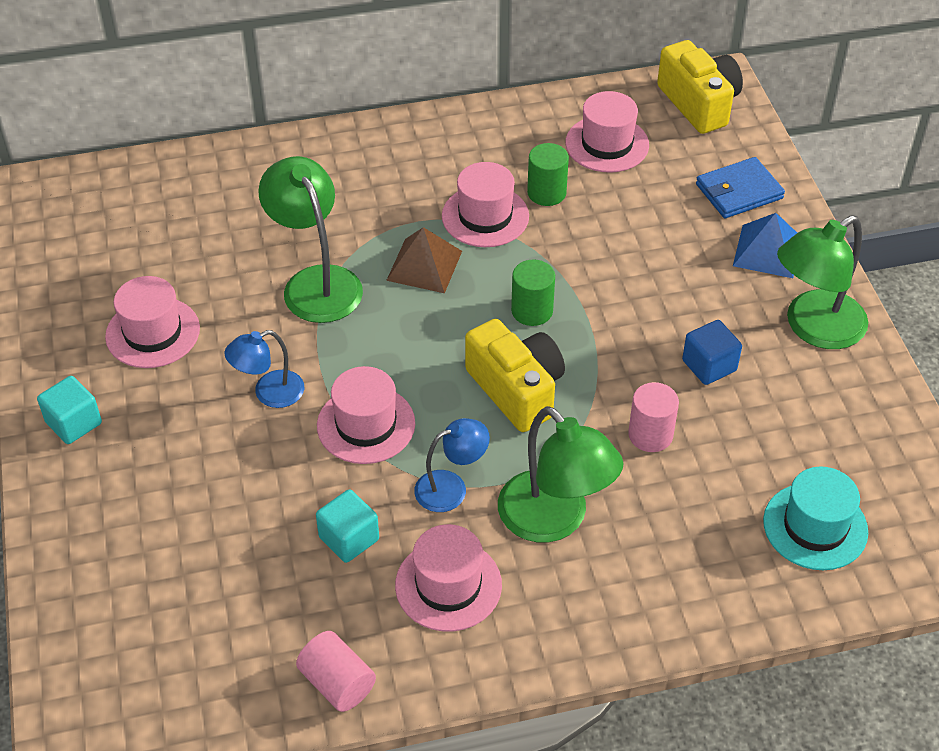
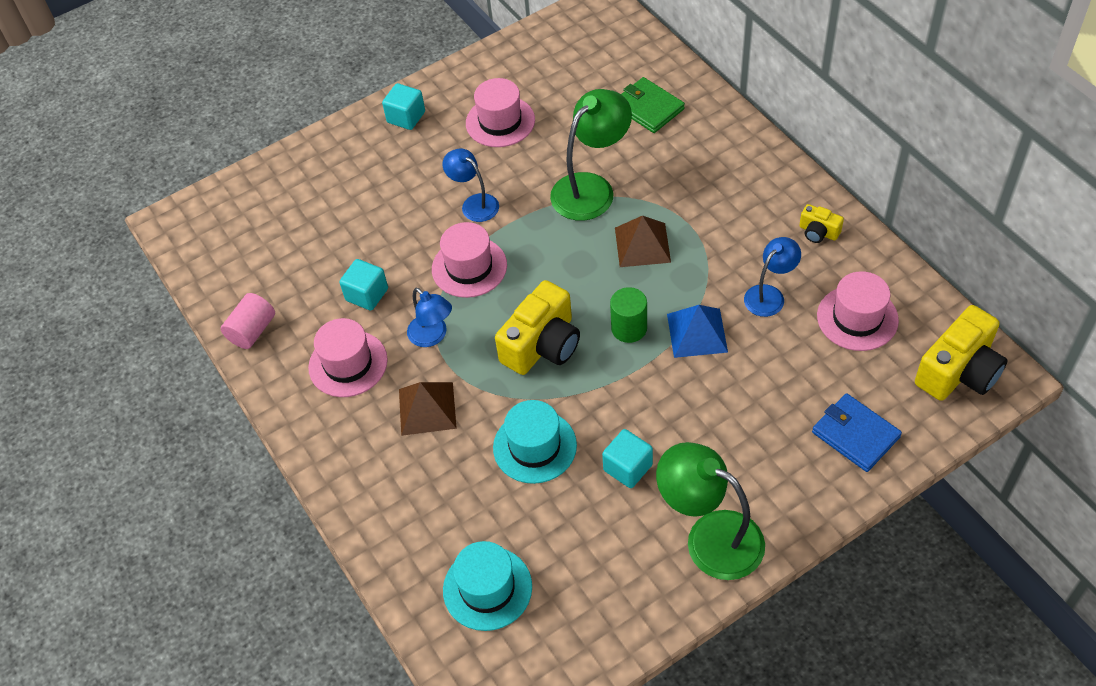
camera: 75 degrees right, 5 degrees up
pink hat [442,162,529,247] -> none
green lamp [498,406,624,542] -> brown pyramid [399,382,457,436]
green cylinder [527,143,569,206] -> blue lamp [744,237,801,317]
pink cylinder [628,382,679,452] -> turquoise hat [493,400,577,484]
blue cube [682,320,742,385] -> turquoise cube [602,429,653,488]
blue pyramid [733,213,797,278] -> blue pyramid moved to [667,305,728,358]
none -> green wallet [621,77,685,133]
none -> yellow camera [799,204,844,243]

